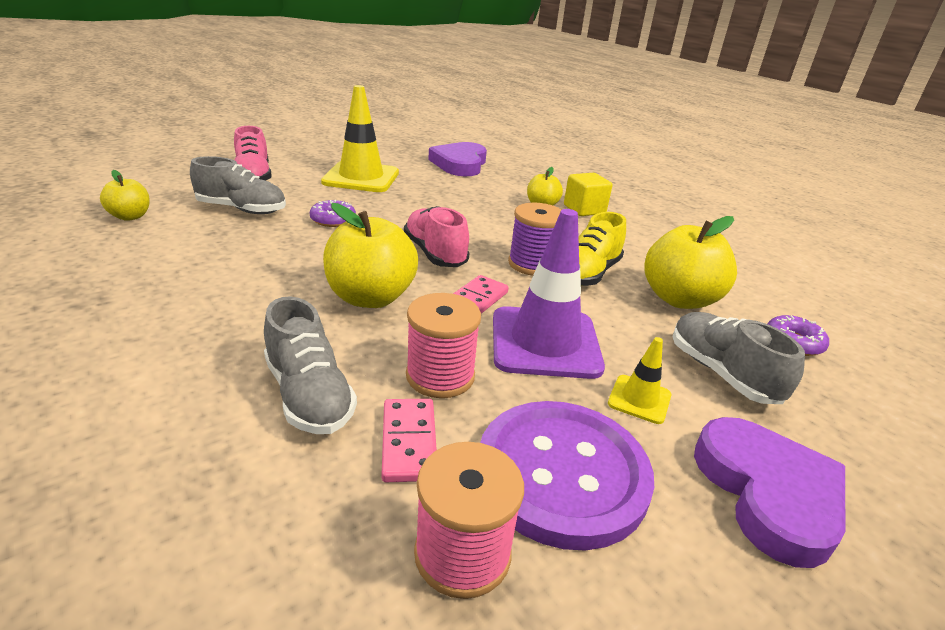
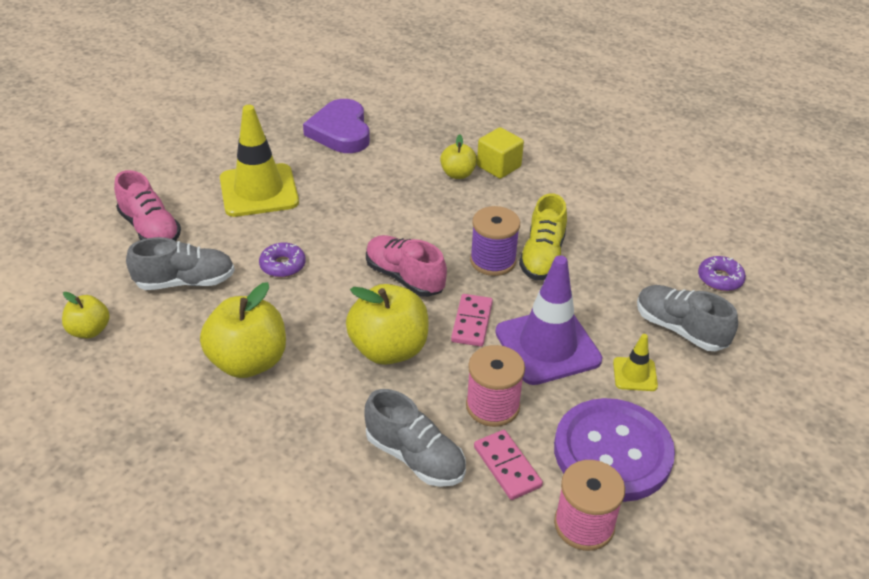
camera: 20 degrees left, 10 degrees up
yellow apple [644,216,737,309] -> yellow apple moved to [200,282,286,378]
purple heart [694,417,845,568] -> none

